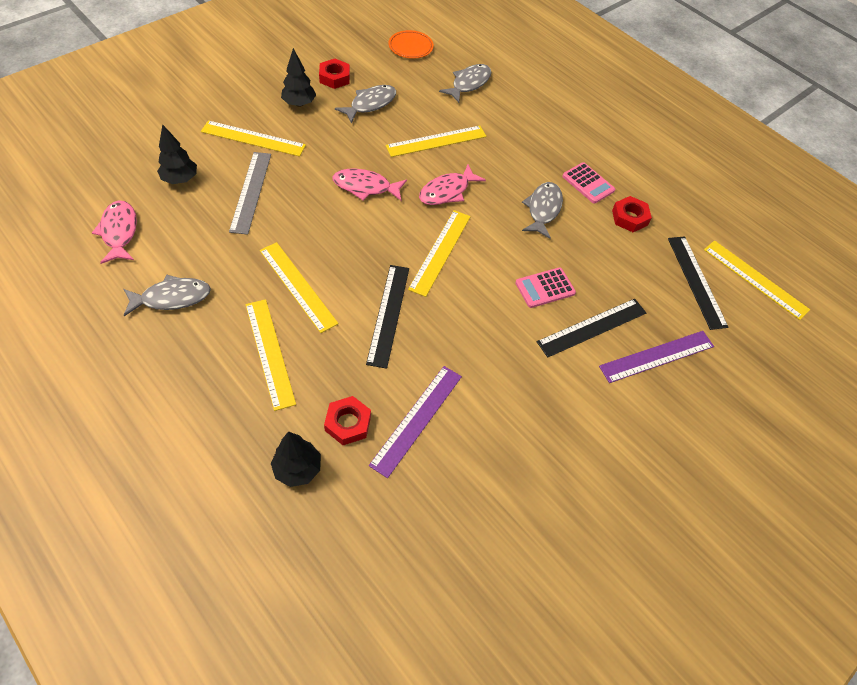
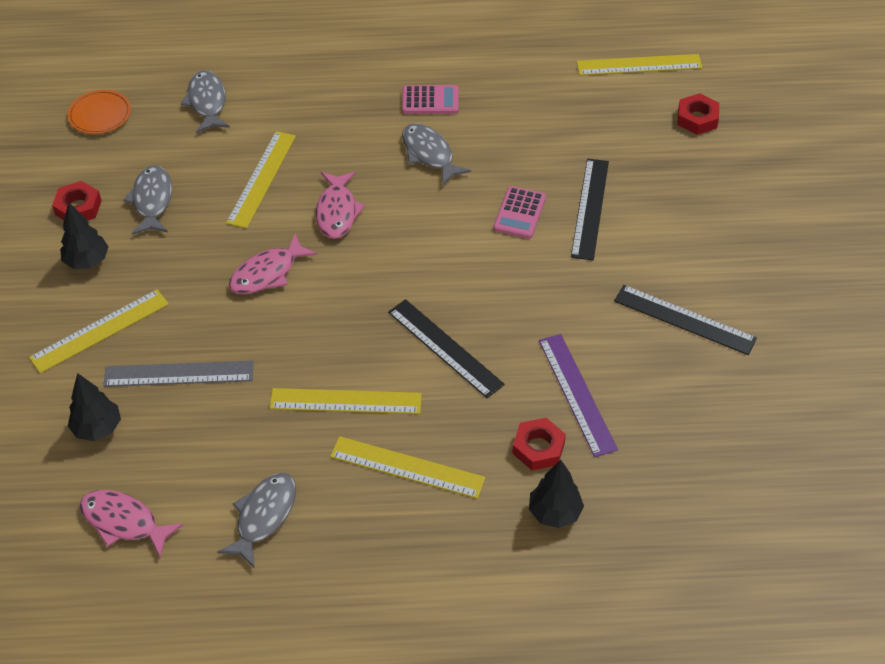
camera: 45 degrees left, 5 degrees down
grey ruler [229,152,271,235] -> grey ruler turned 45 degrees counterclockwise [103,361,254,387]
yellow ruler [408,210,471,297] -> none
purple ruler [599,331,714,383] -> none
red nut [612,196,652,232] -> red nut moved to [677,93,719,135]
black ruler [668,236,728,330] -> black ruler moved to [614,285,757,355]

